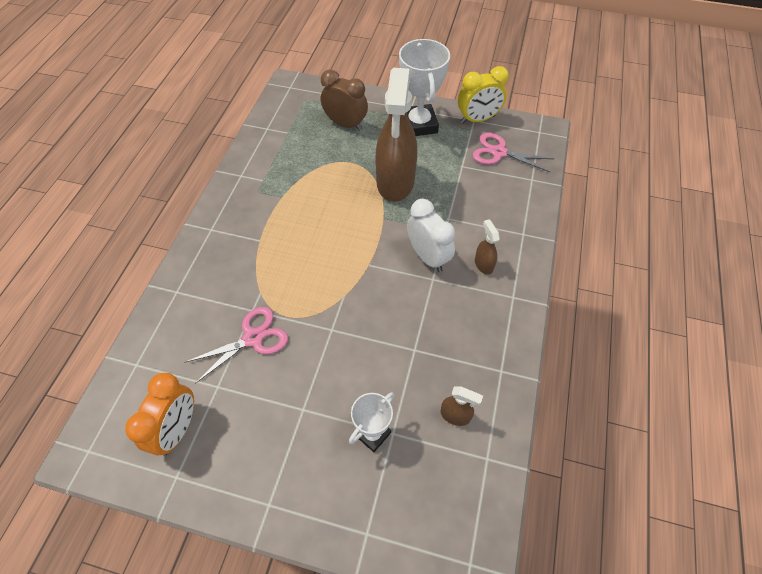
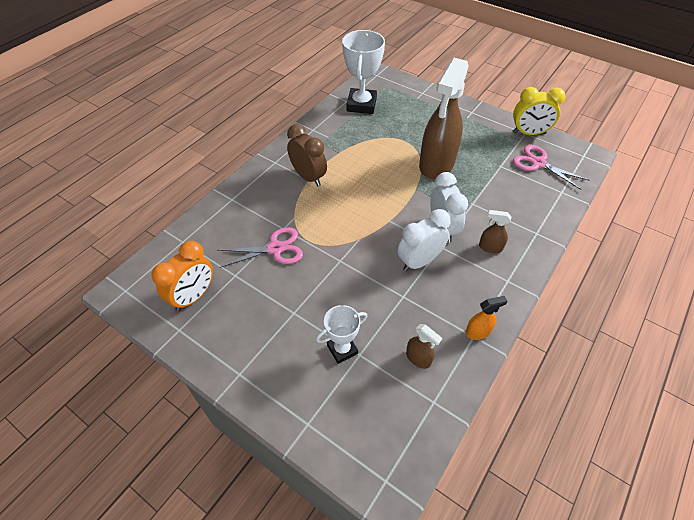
camera: 20 degrees right, 5 degrees down
brown clock [321,70,368,131] -> brown clock moved to [287,124,327,186]
white trophy [399,39,450,136] -> white trophy moved to [342,30,385,114]
brown spray bottle [475,219,500,275] -> brown spray bottle turned 75 degrees counterclockwise [479,210,511,253]
none -> white clock [398,209,451,271]
none -> orange spray bottle [465,296,507,340]

